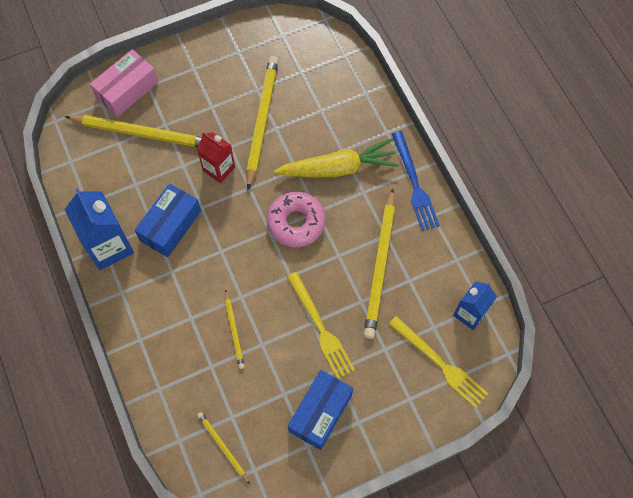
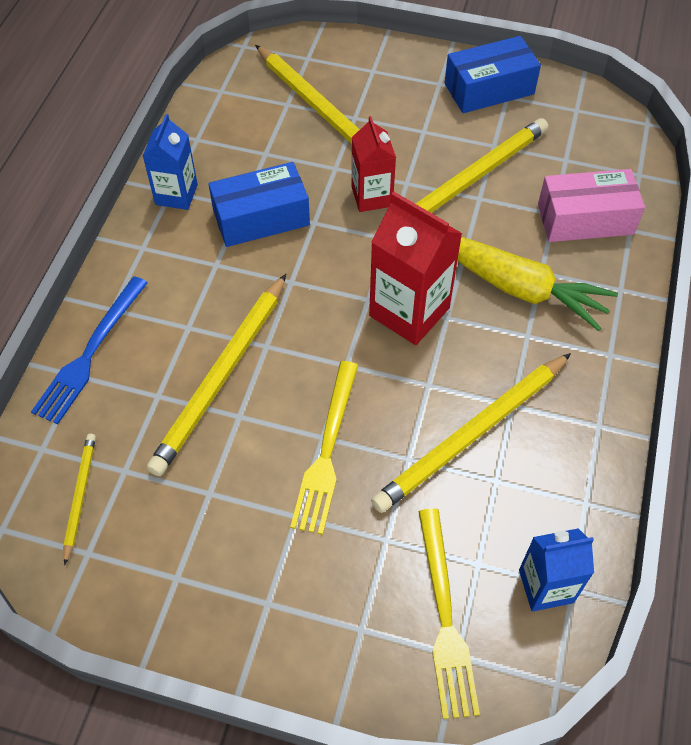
camera: 40 degrees right, 10 degrees down
blue carton [64,188,134,270] -> blue carton [143,114,198,210], size x0.64
pink box [90,49,158,117] -> pink box moved to [538,169,645,242]
yellow pencil [225,289,245,369] -> yellow pencil [147,274,286,476], size x1.98
pink donut [267,192,326,247] -> red carton [369,192,463,345]
blue box [288,370,353,450] -> blue box moved to [445,36,541,113]
blue fork [392,131,440,231] -> blue fork moved to [31,276,148,424]

